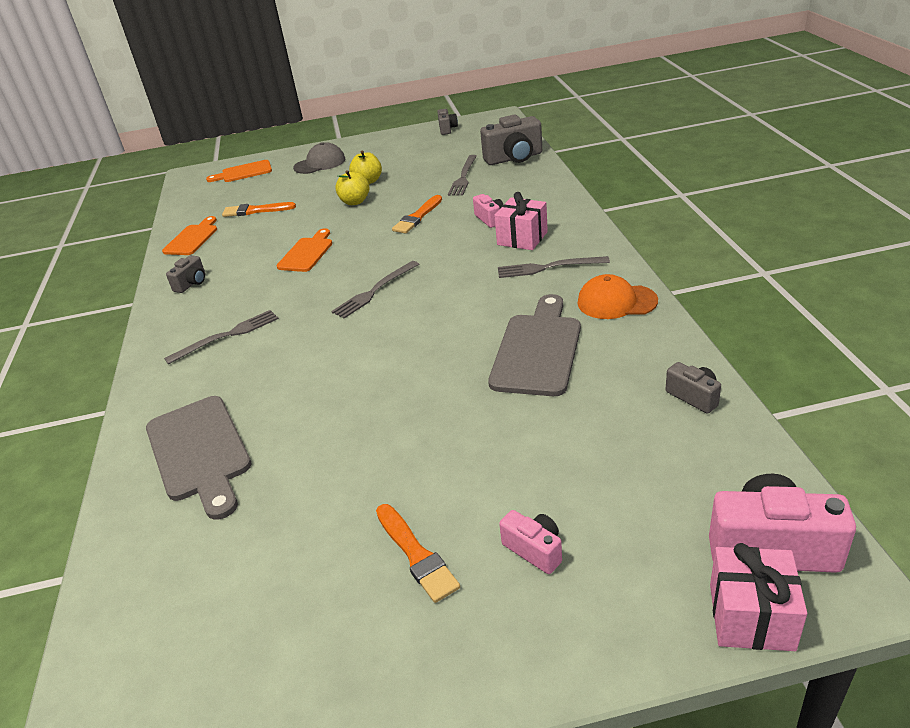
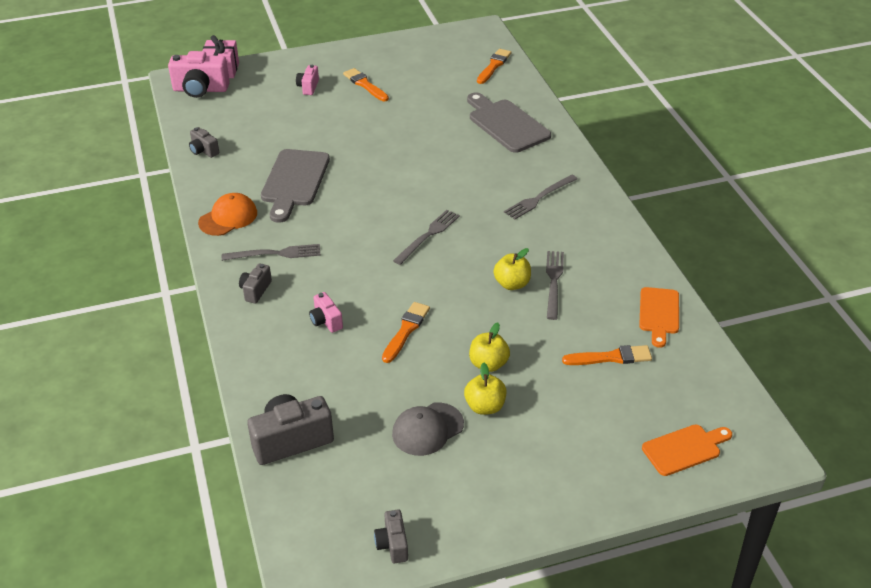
camera: 170 degrees right, 5 degrees up
grey camera [166,255,205,293] -> grey camera moved to [239,264,272,303]
orange cutting board [276,228,332,272] -> yellow apple [494,248,531,290]
grey cap [293,142,345,174] -> grey cap moved to [392,403,464,456]
grey fork [448,155,477,196] -> grey fork moved to [546,251,564,320]
pink gift [494,192,548,250] -> none
pink camera [499,510,562,574] -> pink camera turned 60 degrees clockwise [296,65,319,95]
orange cap [577,274,658,319] -> orange cap turned 45 degrees counterclockwise [198,193,257,236]
none -> orange brush [477,49,511,84]

